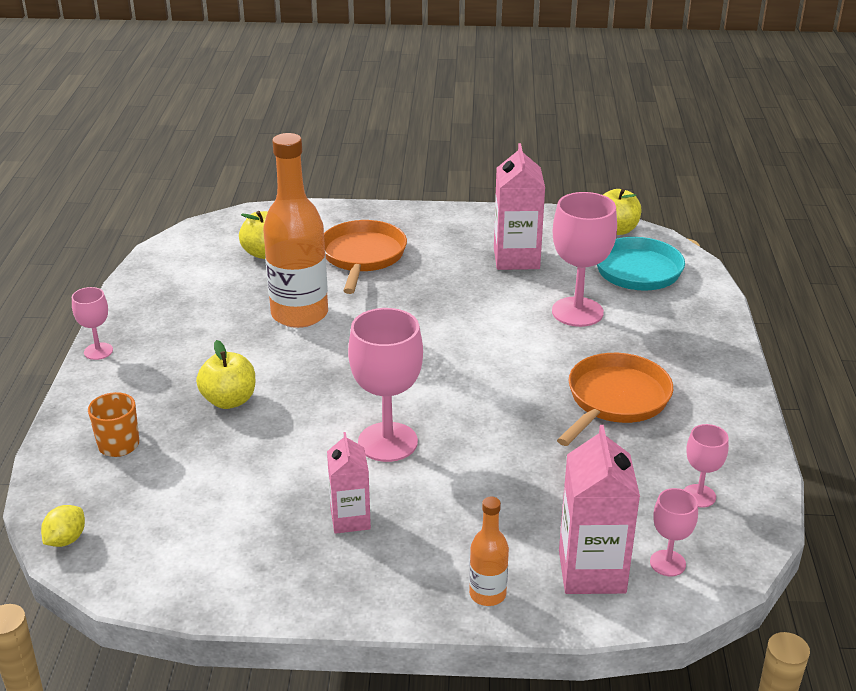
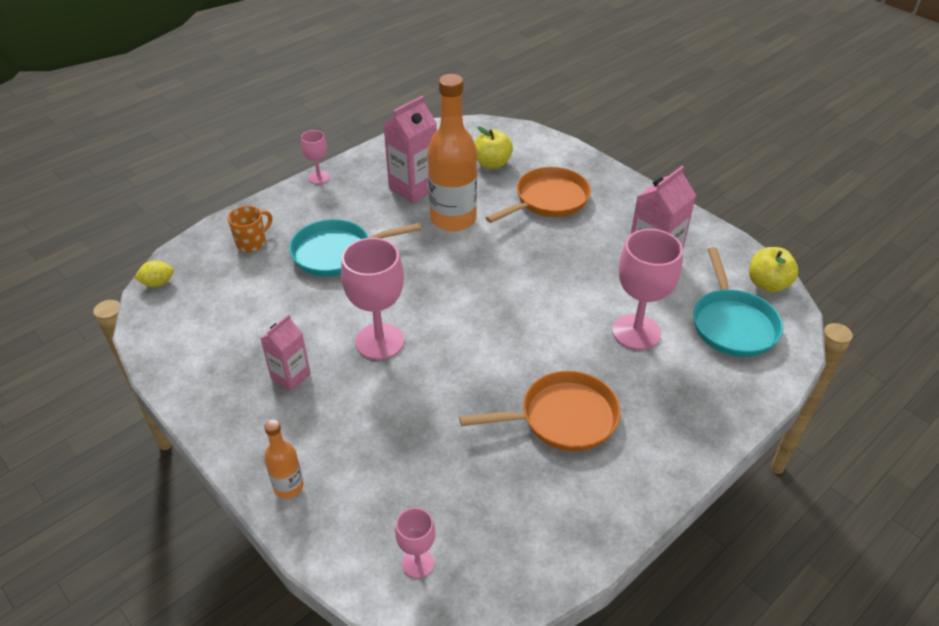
camera: 45 degrees right, 10 degrees up
yellow apple [196,340,255,409] -> turquoise pan [289,219,422,277]
pink carton [559,425,640,594] -> pink carton moved to [383,96,437,203]
pink goblet [684,424,729,508] -> none

